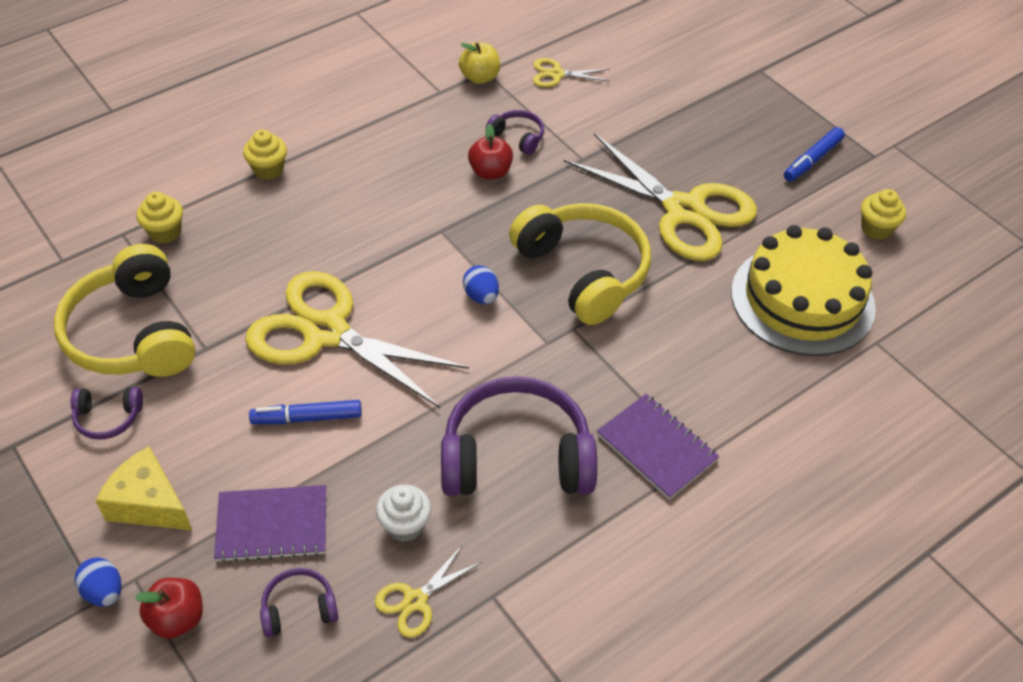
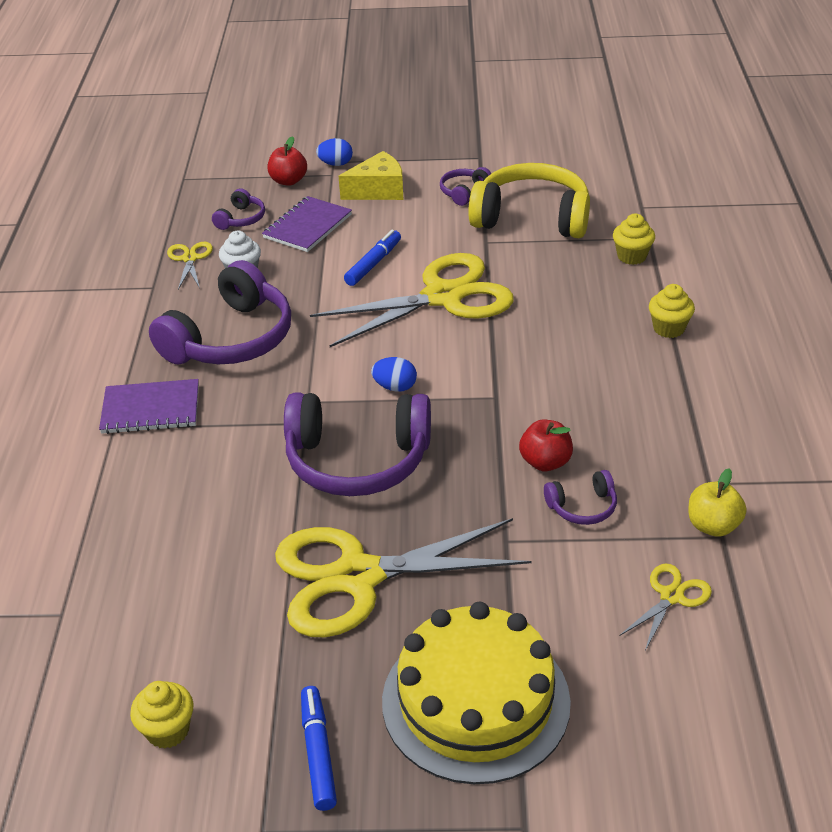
camera: 130 degrees right, 10 degrees down
yellow headphones [509,203,651,325] -> purple headphones [284,392,431,496]
yellow cake [731,225,876,356] -> yellow cake moved to [382,602,571,784]

